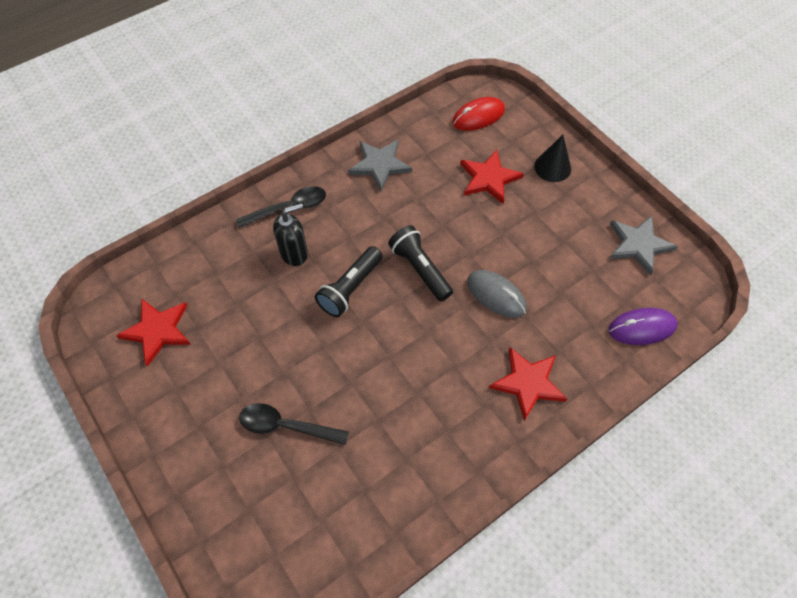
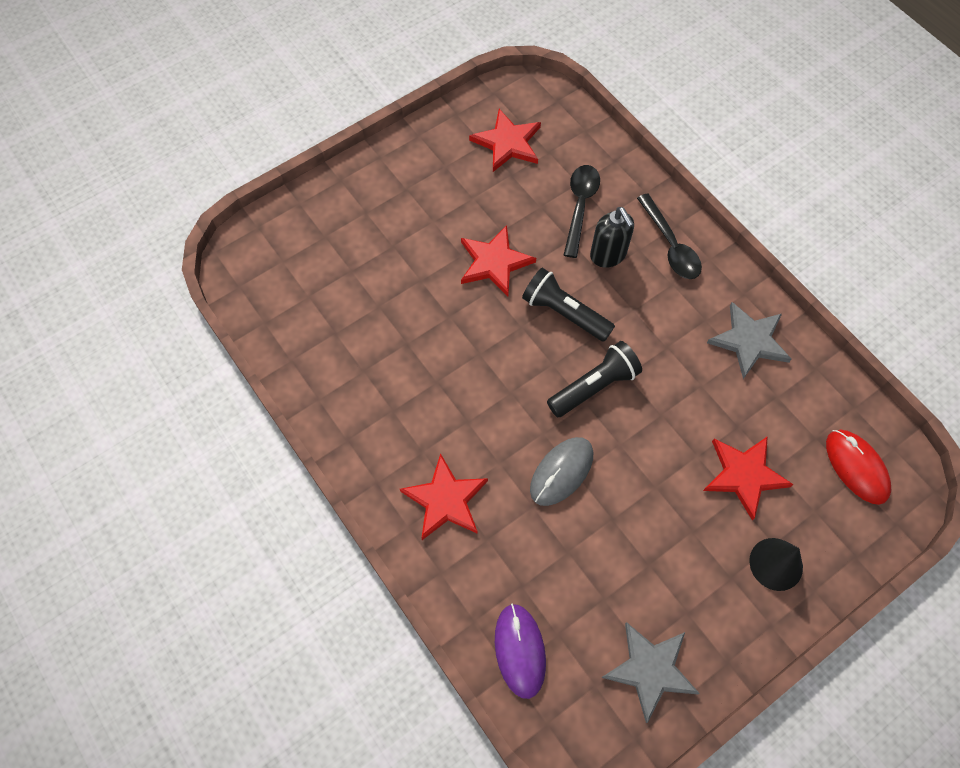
camera: 90 degrees right, 5 degrees up
black spoon [239,403,349,445] -> black spoon moved to [564,165,600,258]
none -> red star [461,225,536,296]

